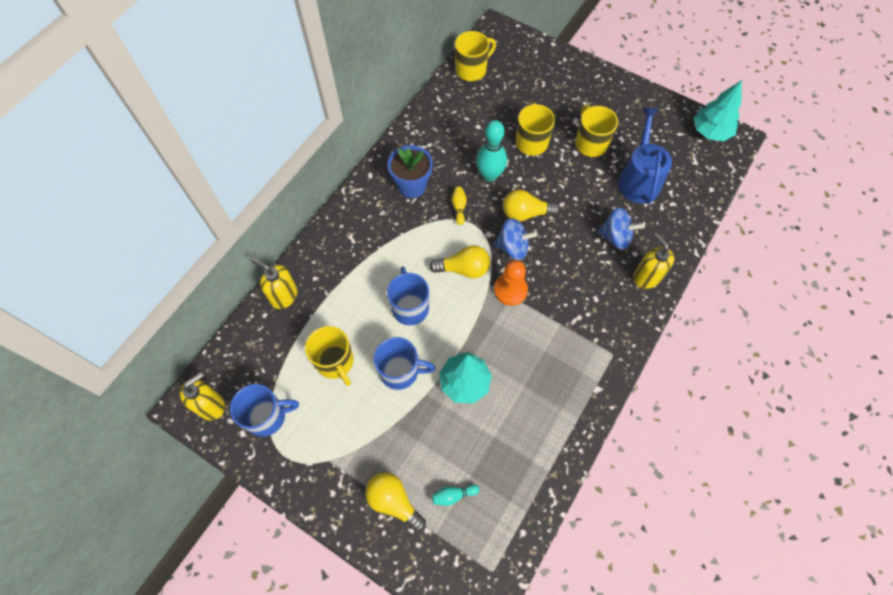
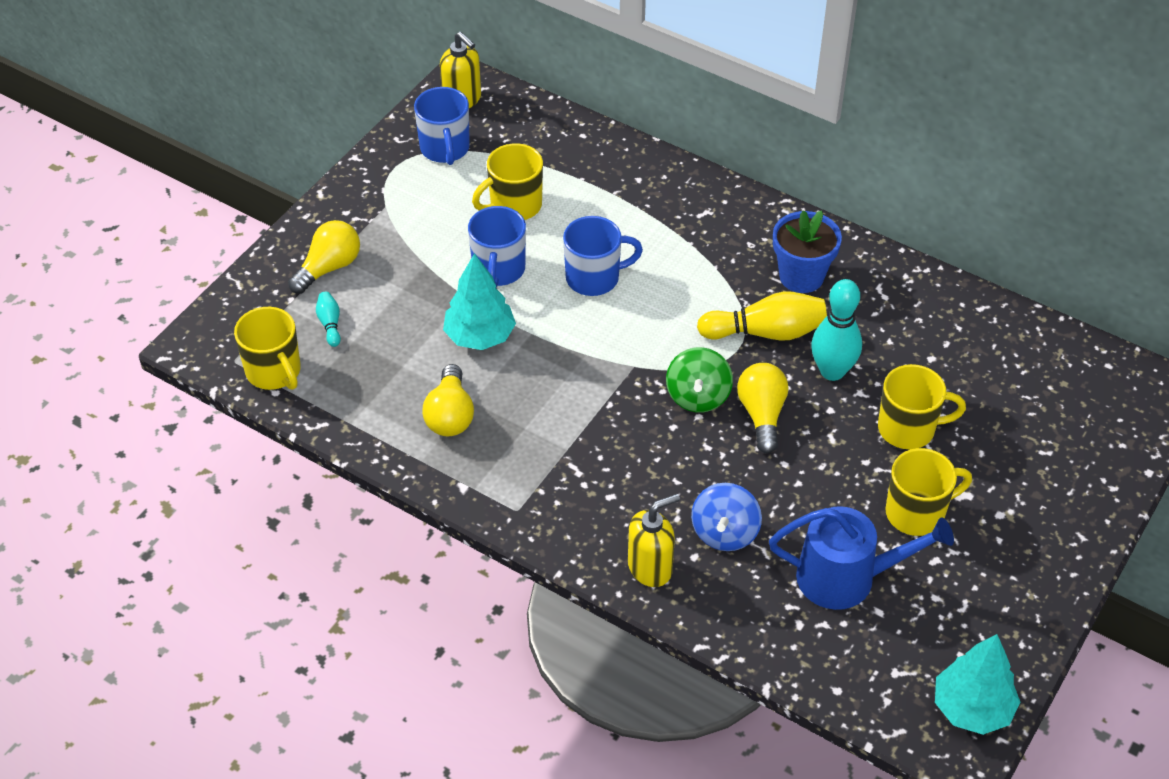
camera: 90 degrees right, 15 degrees down
yellow soap dispenser [251,258,297,309] -> none
yellow light bulb [429,245,490,279] -> yellow light bulb moved to [422,364,474,436]
yellow bowling pin [452,187,467,225] -> yellow bowling pin [697,291,827,341], size x2.06
yellow mug [455,31,496,81] -> yellow mug moved to [234,307,301,390]
blue spinning top [494,218,538,260] -> green spinning top [666,347,733,412]
orange pawn [494,260,528,306] -> none

